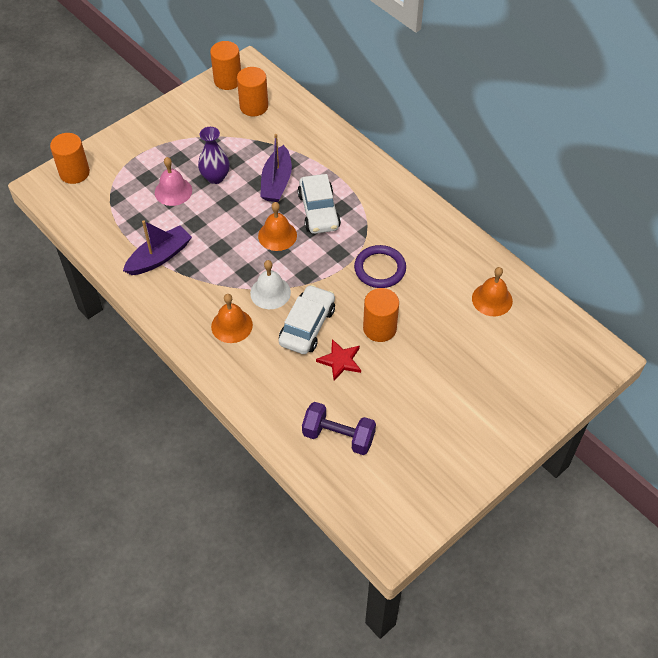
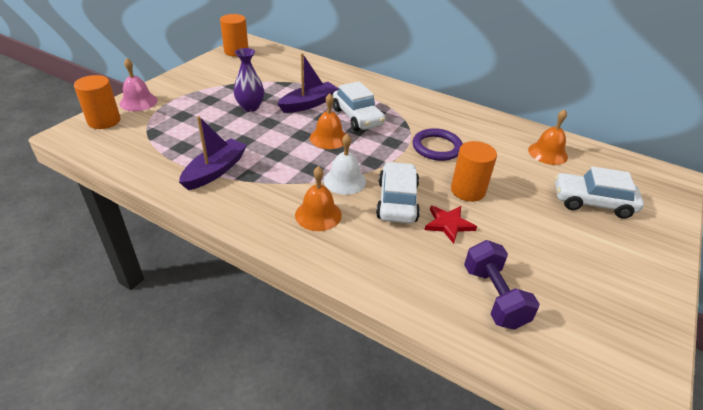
camera: 20 degrees left, 15 degrees down
pink bell [155,157,192,206] -> pink bell moved to [120,58,158,111]
orange cylinder [237,67,268,116] -> none
purple boat [260,134,292,202] -> purple boat turned 120 degrees counterclockwise [277,53,339,113]
purple dumbbell [302,402,376,455] -> purple dumbbell turned 75 degrees clockwise [464,240,540,330]
none -> white car [555,166,644,219]

